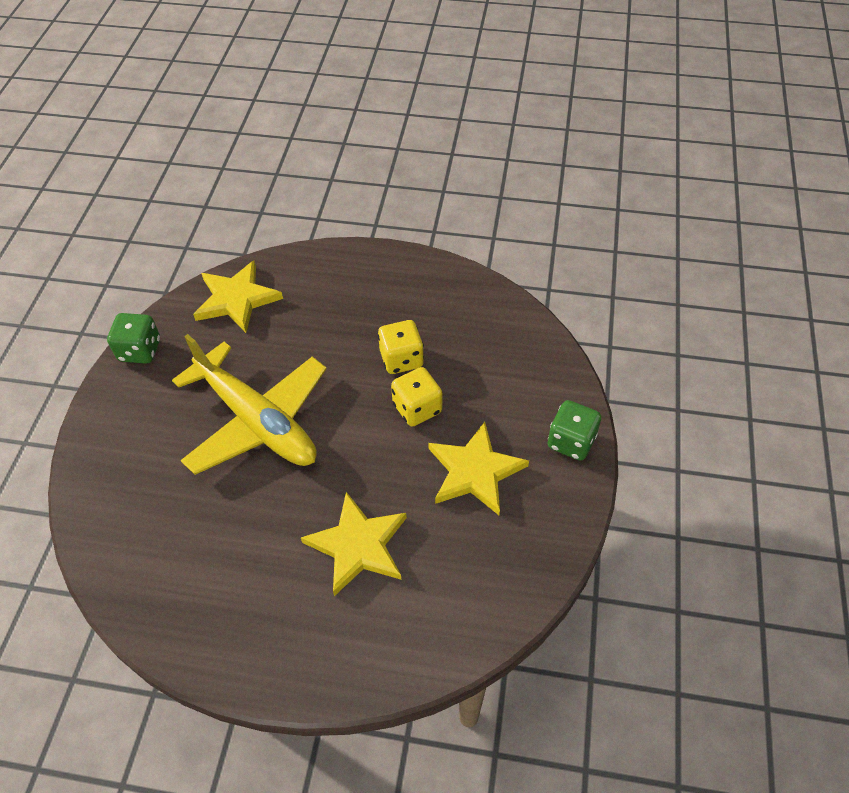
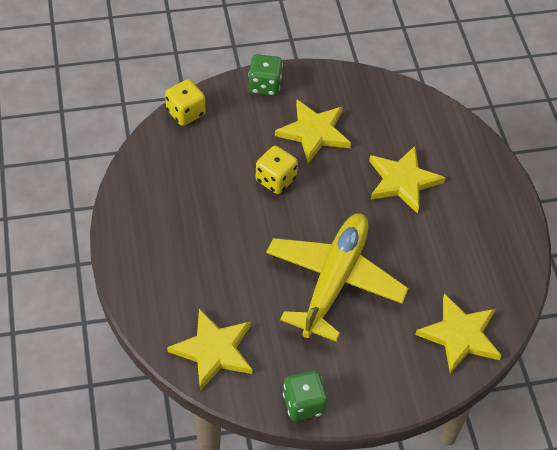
camera: 115 degrees left, 0 degrees up
yellow dice [378,320,424,374] -> yellow dice moved to [165,79,205,126]
none -> yellow star [415,294,502,374]

